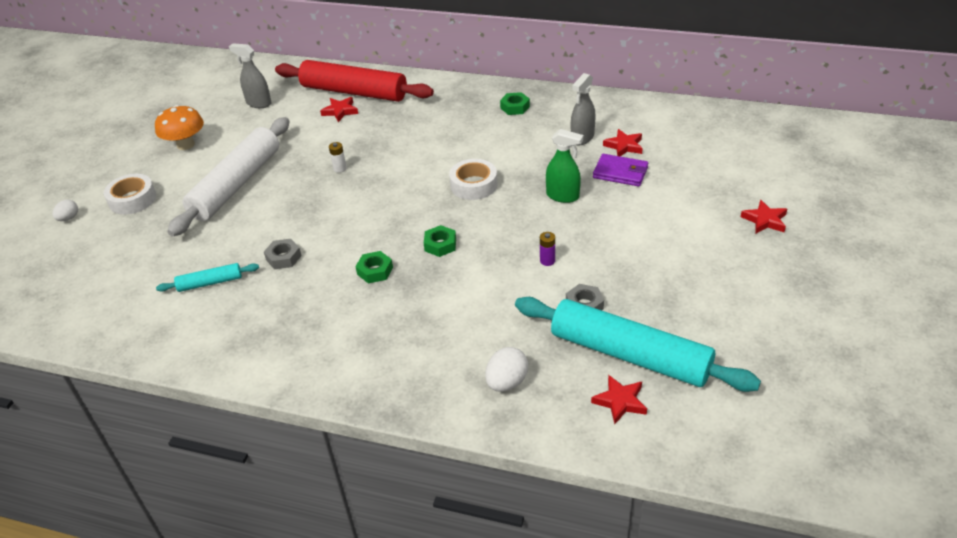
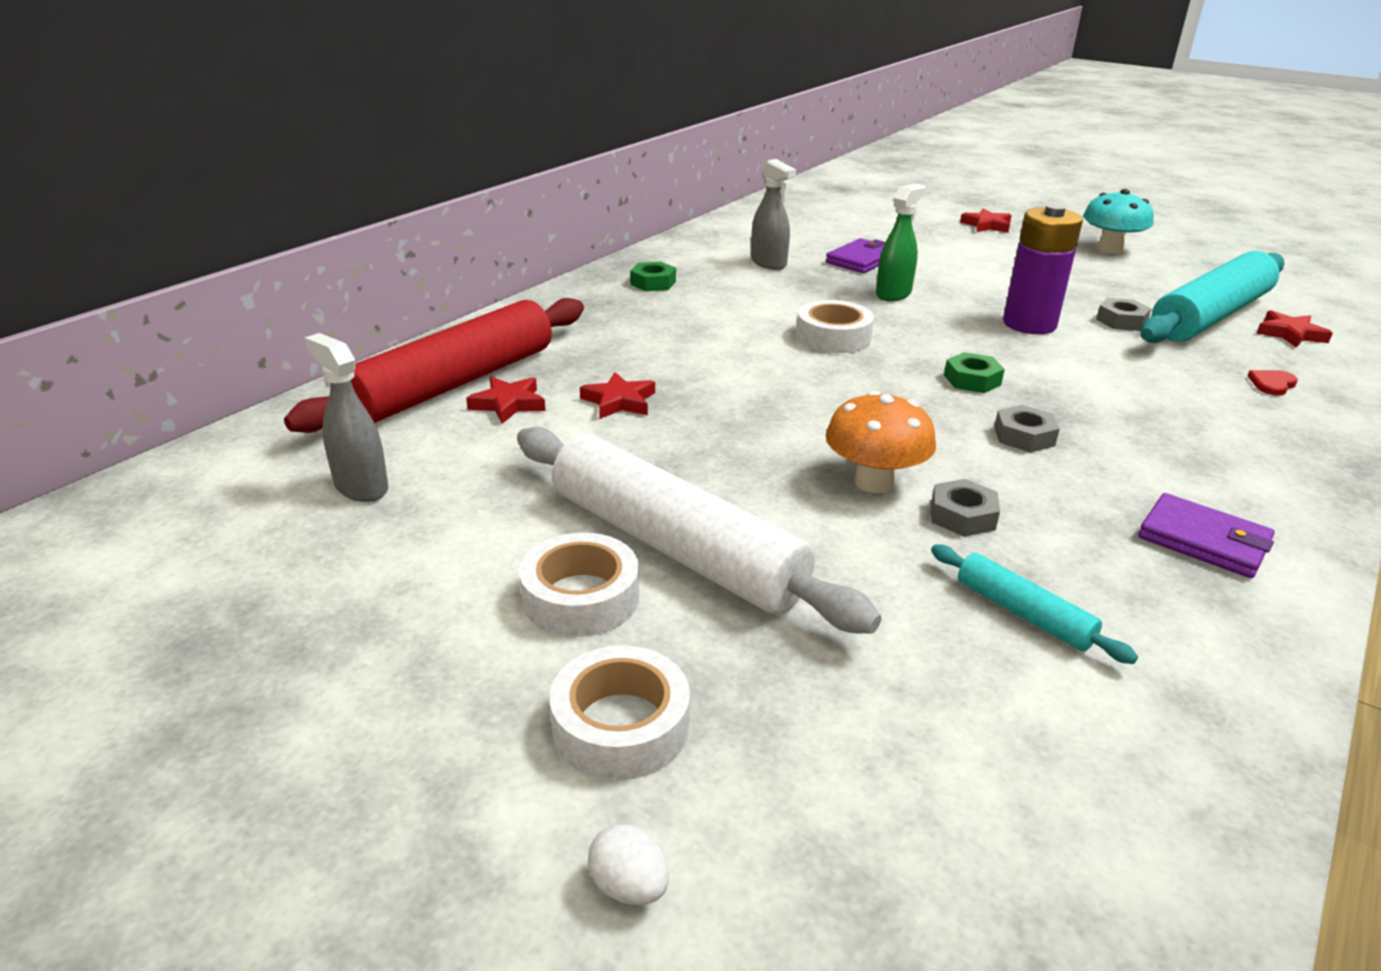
camera: 75 degrees left, 10 degrees down
orange mushroom [155,105,204,150] -> orange mushroom moved to [826,391,936,493]
turquoise rolling pin [156,263,259,292] -> turquoise rolling pin turned 45 degrees counterclockwise [931,544,1138,664]
grey spray bottle [229,43,272,108] -> grey spray bottle turned 90 degrees clockwise [304,333,388,502]
white battery [329,142,347,173] -> none
green nut [355,251,393,284] -> grey nut [994,405,1060,453]
white egg [485,347,528,392] -> red heart [1248,370,1298,396]
purple battery [540,232,555,266] -> purple battery [1003,204,1083,334], size x2.50
red star [603,129,643,156] -> red star moved to [580,372,655,419]
none -> white tape [519,533,639,637]
none -> turquoise mushroom [1083,189,1154,254]
none -> purple wallet [1138,493,1275,578]

